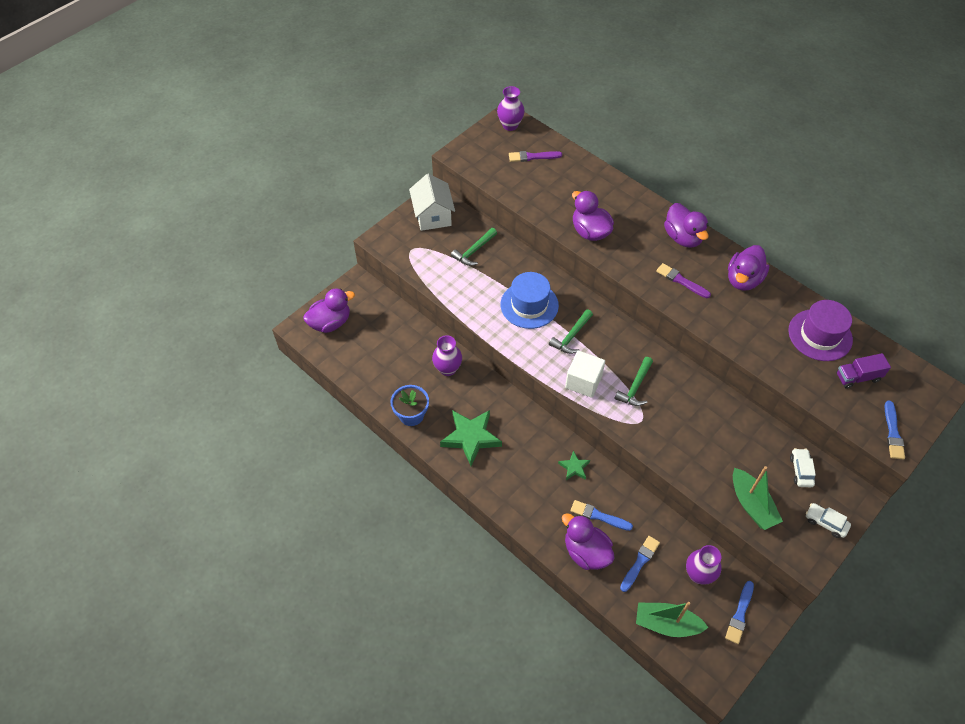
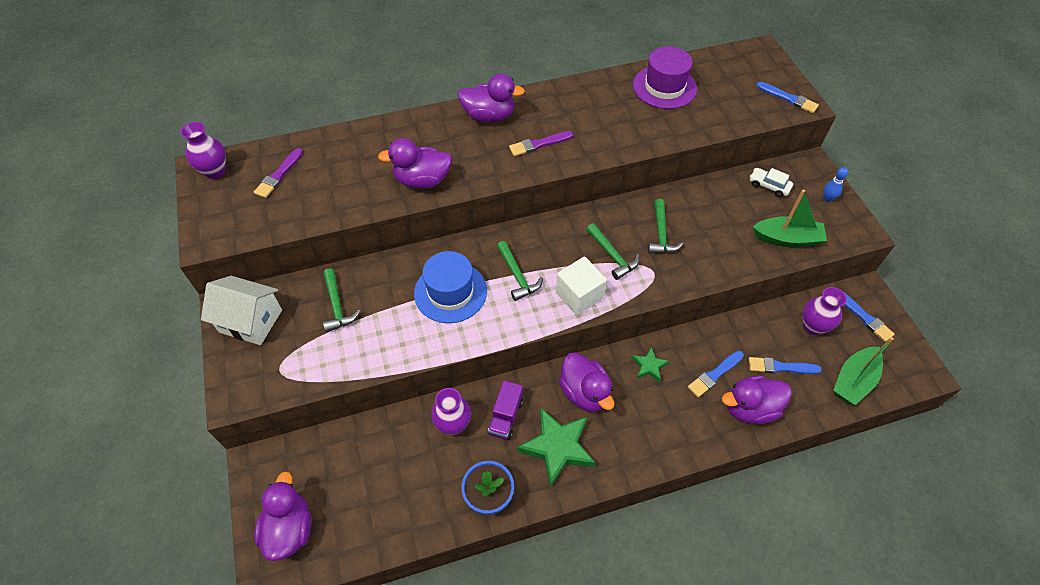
camera: 60 degrees left, 0 degrees up
blue brush [620,536,660,592] -> blue brush turned 60 degrees counterclockwise [749,357,822,374]
purple duck [728,245,769,291] -> purple duck moved to [559,352,614,412]
white car [806,503,851,538] -> blue bowling pin [823,167,848,202]
purple truck [836,353,891,389] -> purple truck moved to [488,380,523,440]
none -> green hammer [648,199,683,254]

